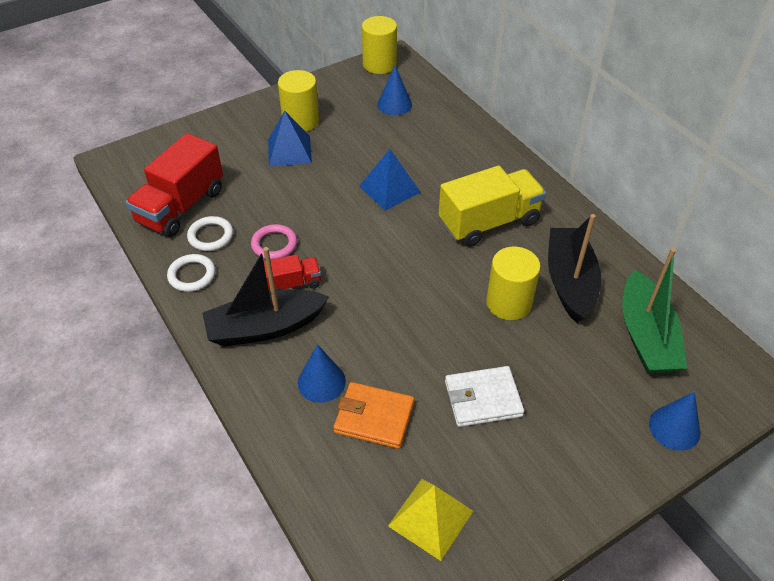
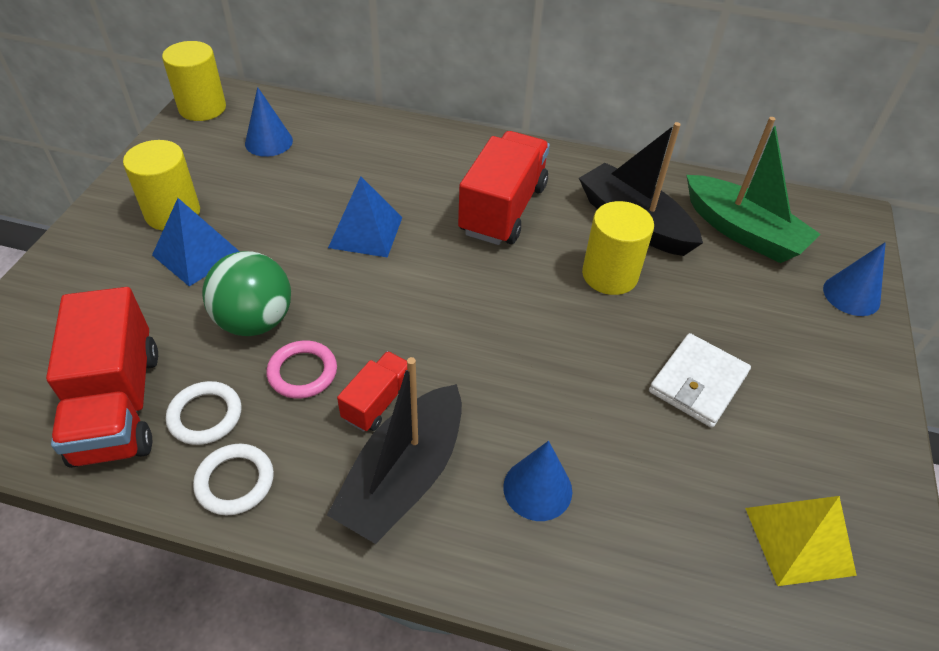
camera: 45 degrees left, 0 degrees up
orange wallet [333,382,414,449] -> none
yellow truck [439,166,546,247] -> red truck [458,131,550,245]
none -> green ball [202,251,291,336]

